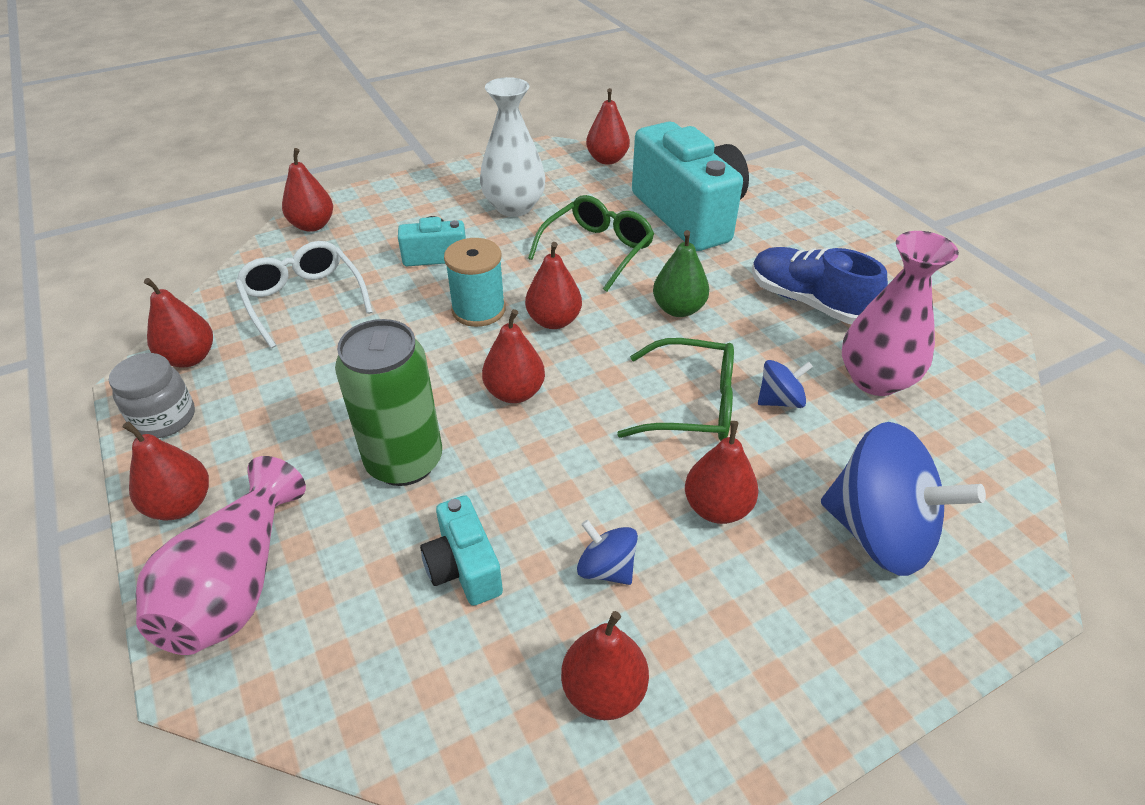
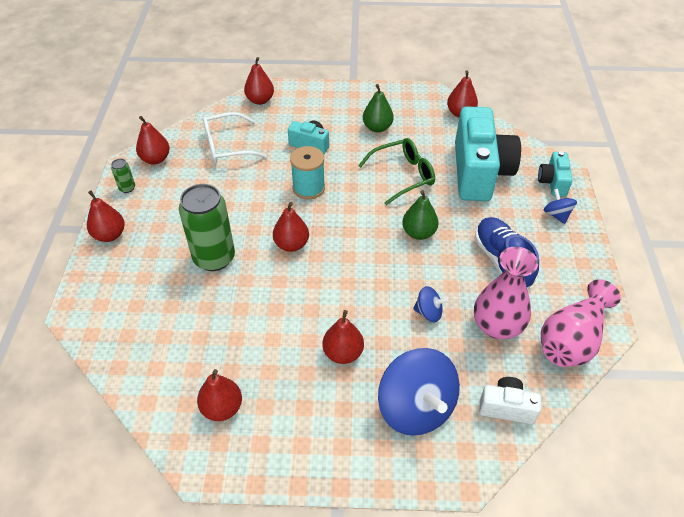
camera: 30 degrees right, 5 degrees up
grey jar [109,353,195,438] -> green can [111,159,135,193]
pink vase [135,456,306,655] -> pink vase moved to [541,279,621,367]
white glasses [235,241,373,348] -> white glasses turned 105 degrees counterclockwise [203,112,267,163]
turquoise camera [420,495,503,606] -> turquoise camera moved to [538,151,573,197]
white vase [480,77,546,217] -> green pear [363,84,394,132]
red pear [525,242,582,329] -> none
blue spinning top [577,520,638,585] -> blue spinning top moved to [544,189,577,224]
green glasses [617,338,734,441] -> none
none -> white camera [479,377,541,424]

